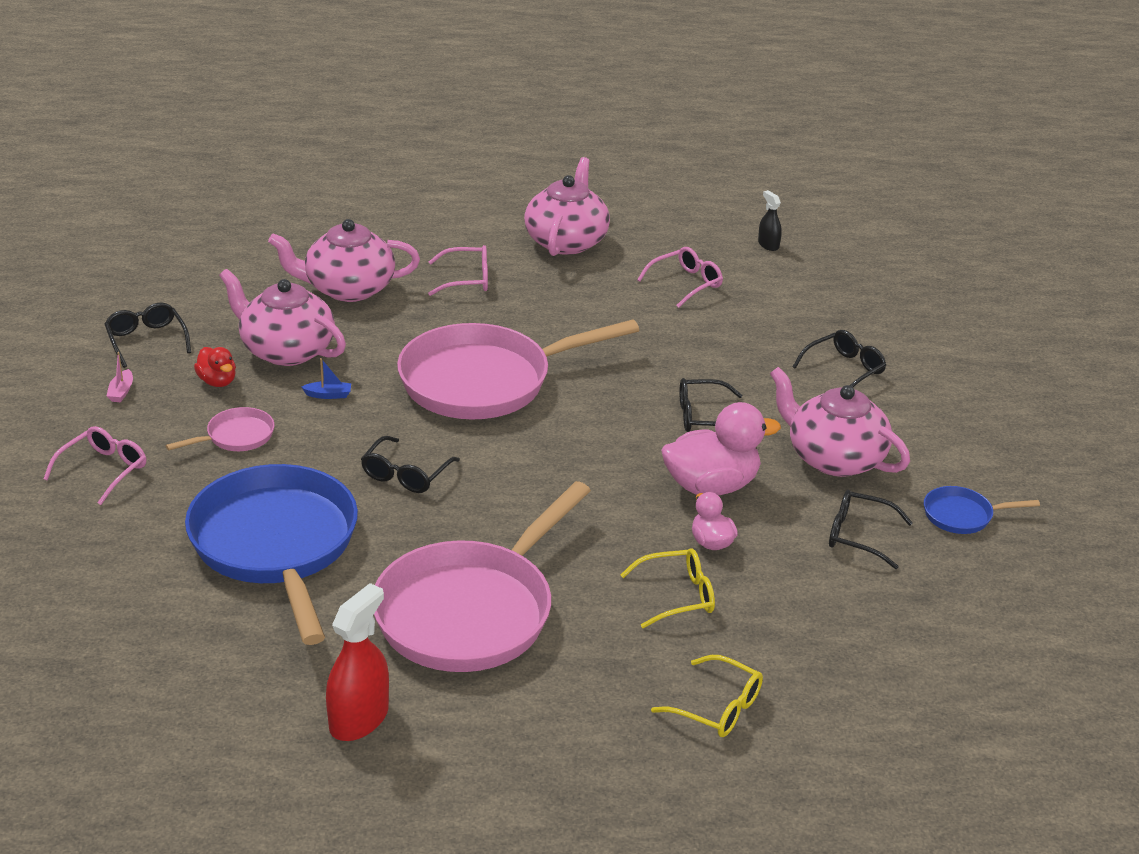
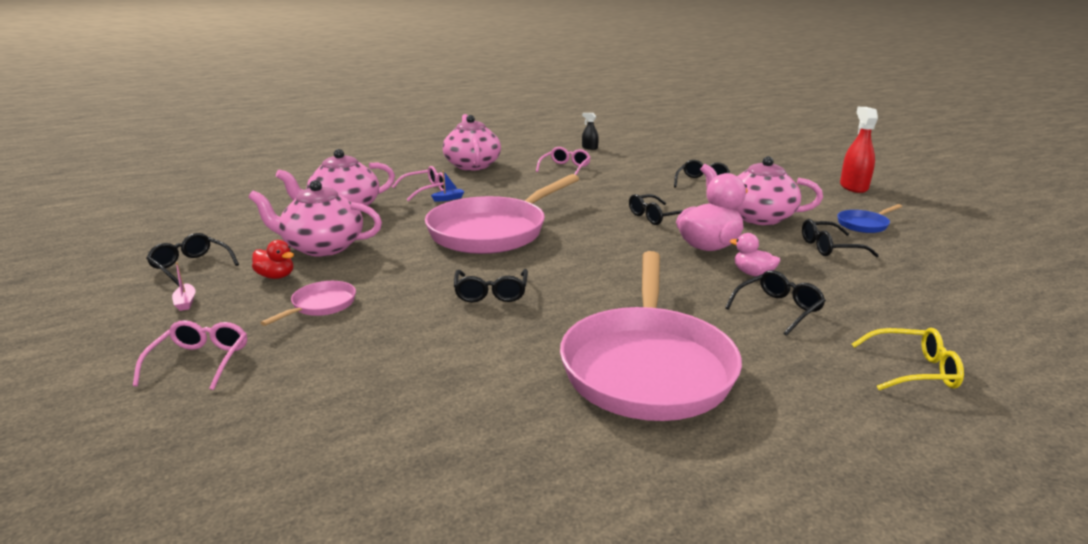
camera: 25 degrees left, 10 degrees down
blue pan [185,464,358,645] -> none
blue boat [301,358,351,399] -> blue boat moved to [431,171,464,202]
red spray bottle [326,583,389,741] -> red spray bottle moved to [840,107,878,193]
yellow glasses [621,548,715,628] -> black glasses [725,270,826,336]

